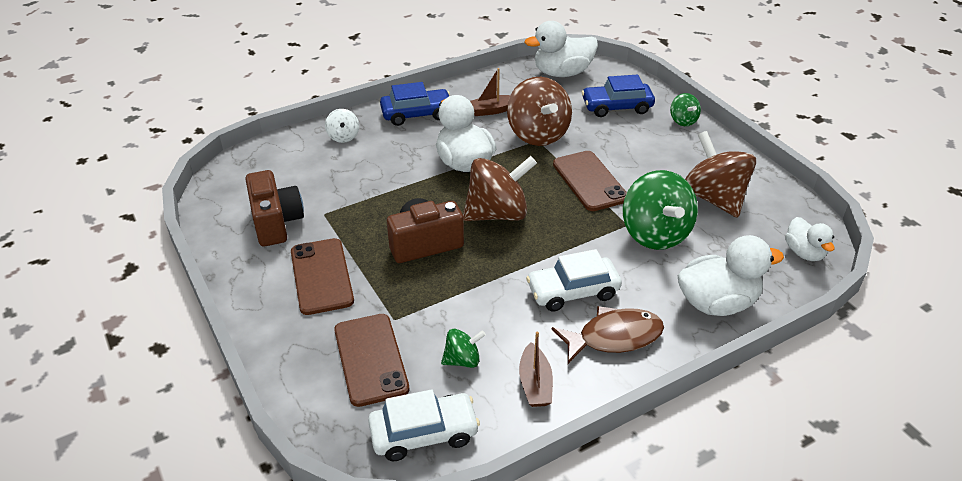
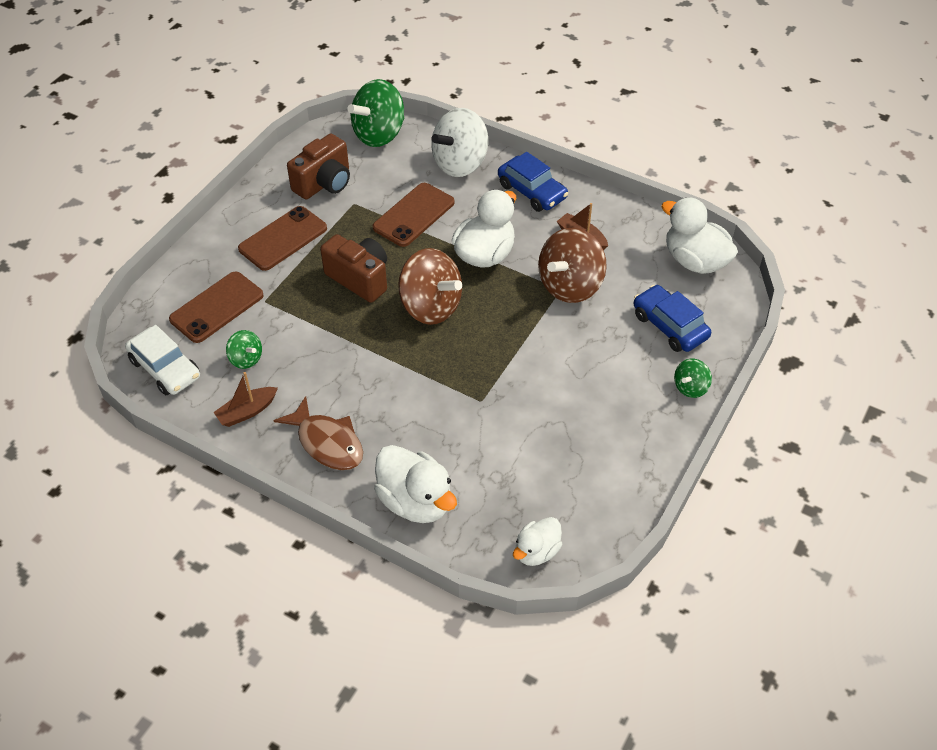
camera: 60 degrees right, 10 degrees up
white spinning top [325,109,359,143] -> white spinning top [431,108,488,177], size x2.02
white car [526,249,622,312] -> none
brown phone [553,151,627,211] -> brown phone moved to [373,183,454,247]
green spinning top [623,170,698,250] -> green spinning top moved to [348,79,404,147]
brown spinning top [685,131,756,218] -> none

